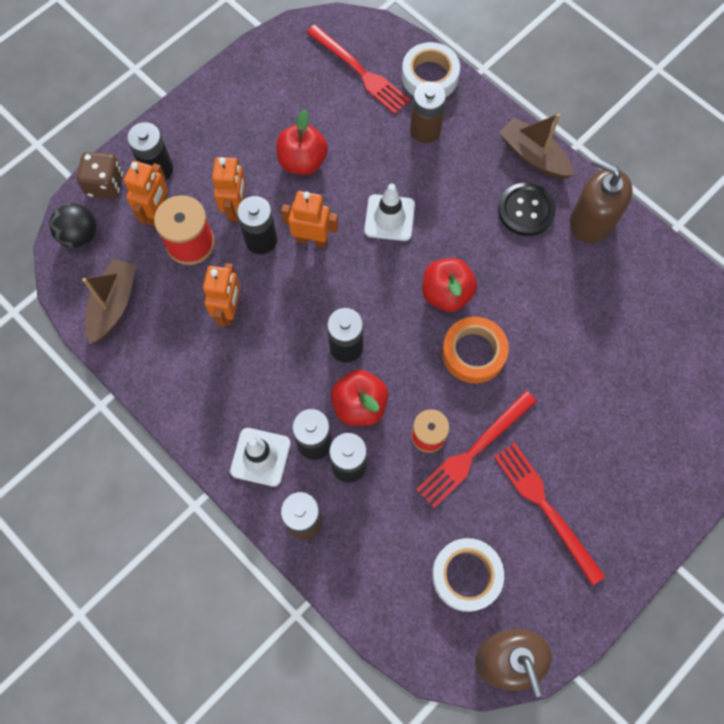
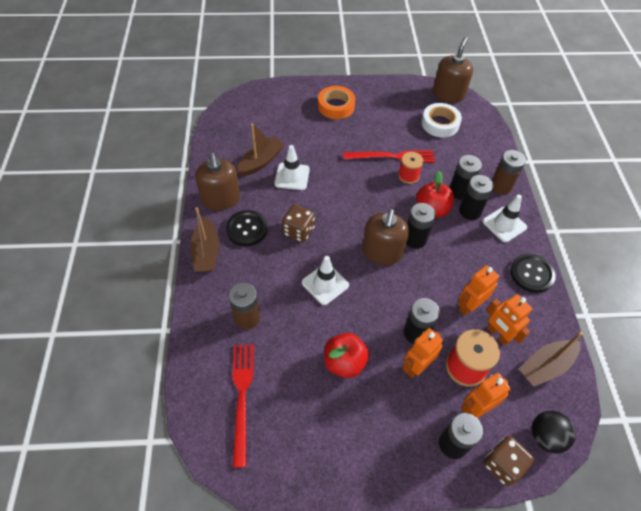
camera: 140 degrees left, 15 degrees down
orange robot [281,191,338,247] -> orange robot moved to [486,294,532,346]
white tape [402,42,460,97] -> none
red apple [422,258,477,312] -> none
orange tape [442,317,509,383] -> orange tape moved to [318,86,355,119]
red fork [494,443,605,586] -> none
none -> brown boat [237,124,284,176]
none -> white traffic cone [275,145,310,190]
none -> brown dice [282,204,315,242]
none -> brown soap dispenser [362,209,409,265]
none -> black button [510,254,556,293]

